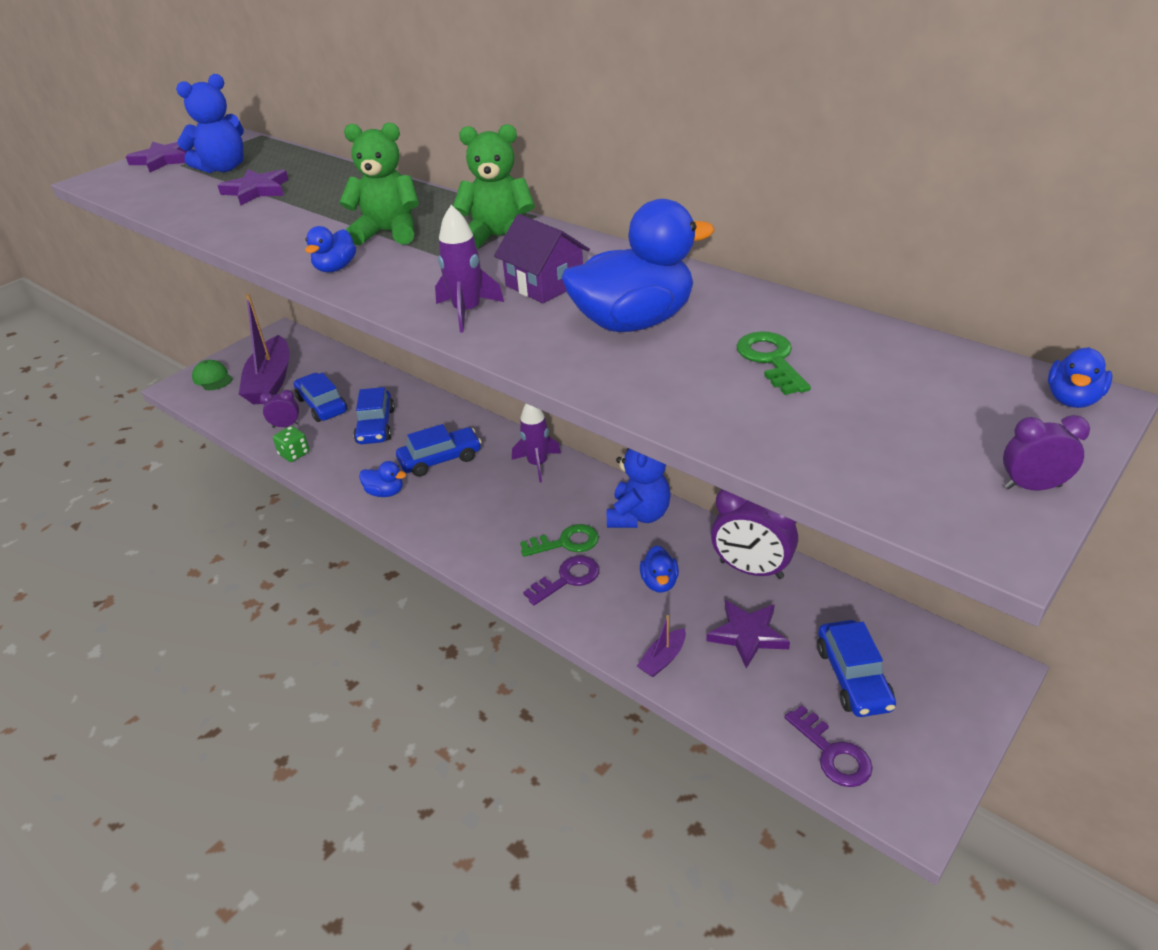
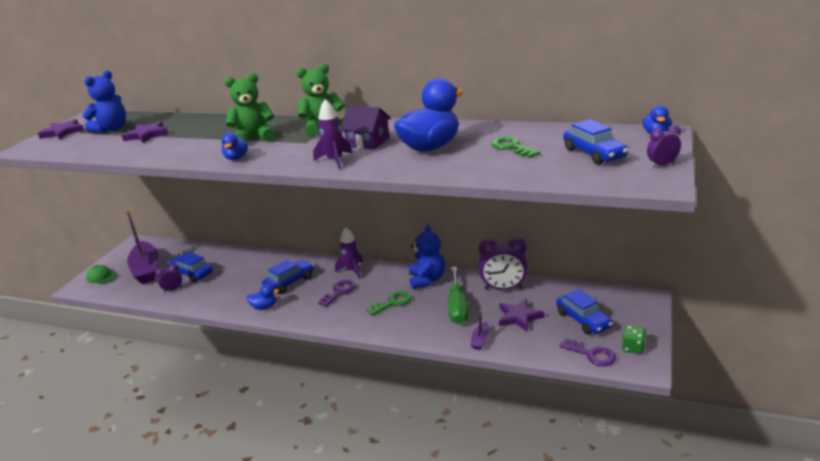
camera: 20 degrees left, 10 degrees down
green dice [273,426,309,462] -> green dice moved to [622,325,646,354]
blue car [353,387,395,444] -> blue car moved to [563,119,628,165]
purple key [523,555,600,605] -> purple key moved to [318,280,356,307]
blue duck [640,545,679,593] -> green screwdriver [448,267,469,324]

